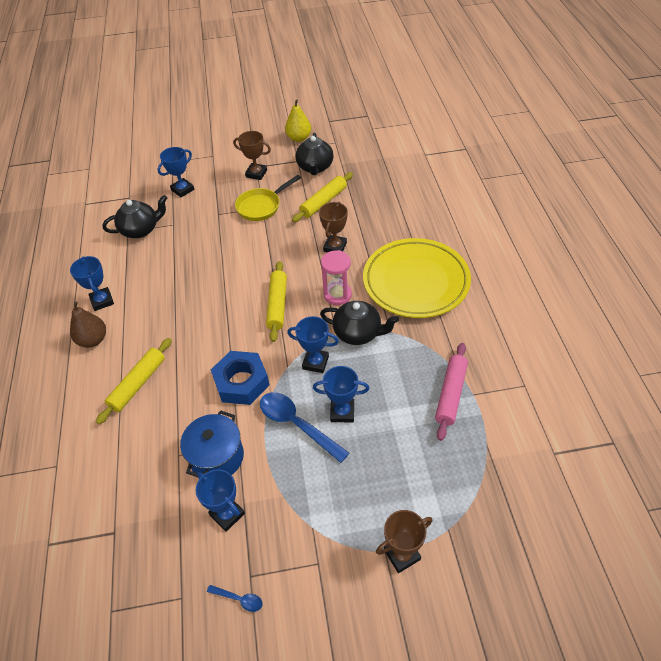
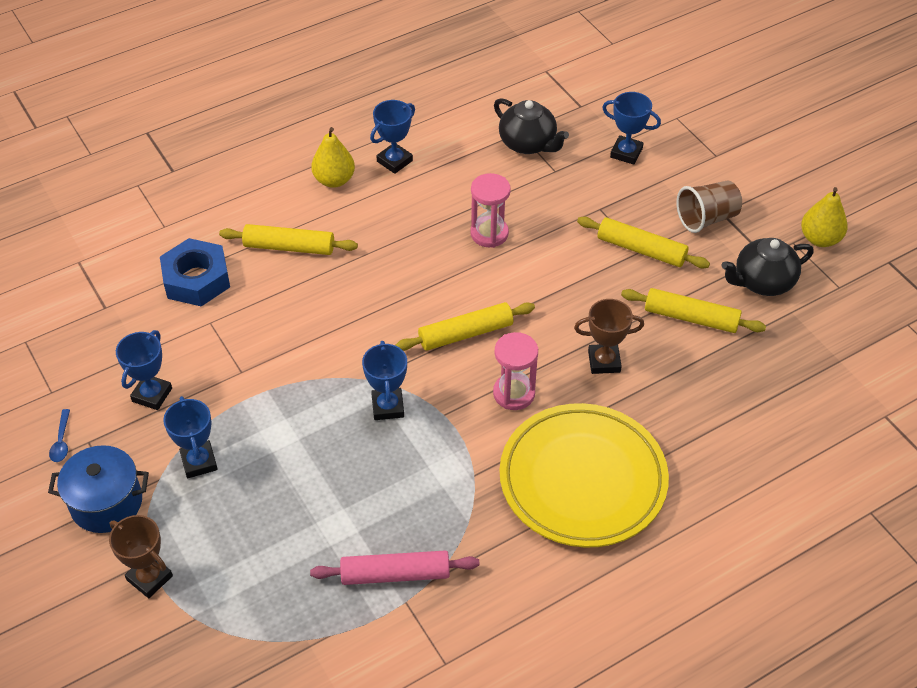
camera: 65 degrees right, 0 degrees up
brown pear [70,301,106,348] -> yellow pear [311,127,355,188]
blue pot [180,410,244,477] -> blue pot moved to [48,445,149,533]
blue nut [211,351,269,405] -> blue nut moved to [160,238,230,306]
brown trophy [233,131,271,180] -> brown cup [676,181,742,233]
yellow pan [235,175,301,221] -> yellow rolling pin [577,217,710,268]
blue spoon [260,392,349,463] -> none
blue trophy [313,366,369,422] -> blue trophy moved to [163,396,218,478]
black teapot [320,301,399,345] -> none
none -> pink hourglass [470,173,511,248]

